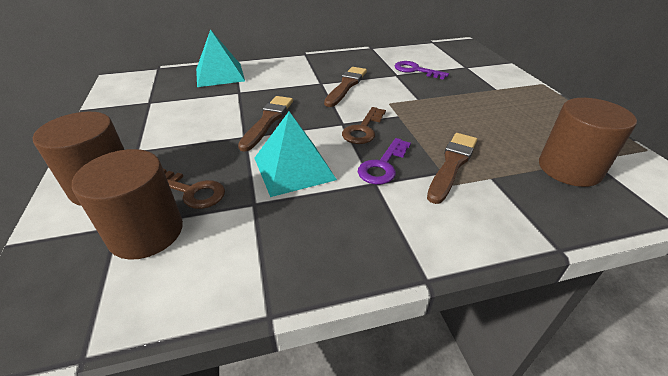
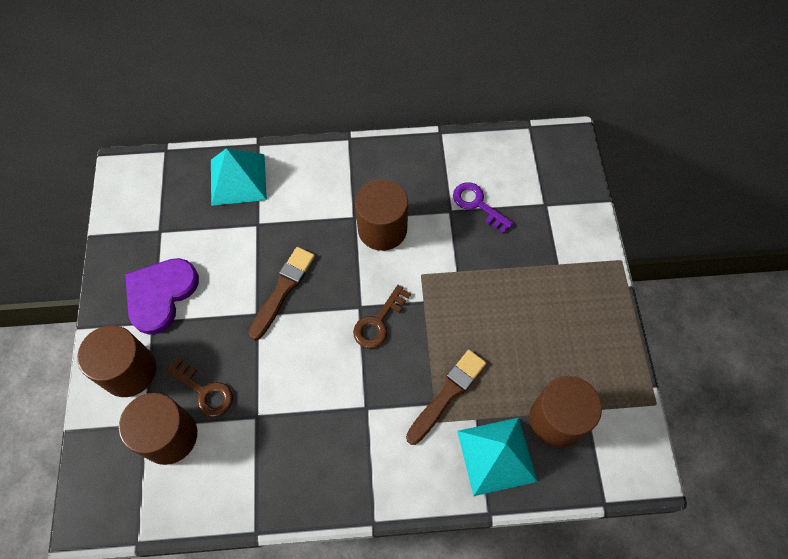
camera: 10 degrees right, 25 degrees up
turquoise pyramid [255,112,337,197] -> turquoise pyramid moved to [457,418,538,496]
brown brush [324,67,367,107] -> brown cylinder [355,179,408,251]
purple key [358,138,411,185] -> none
none -> purple heart [125,258,199,334]

